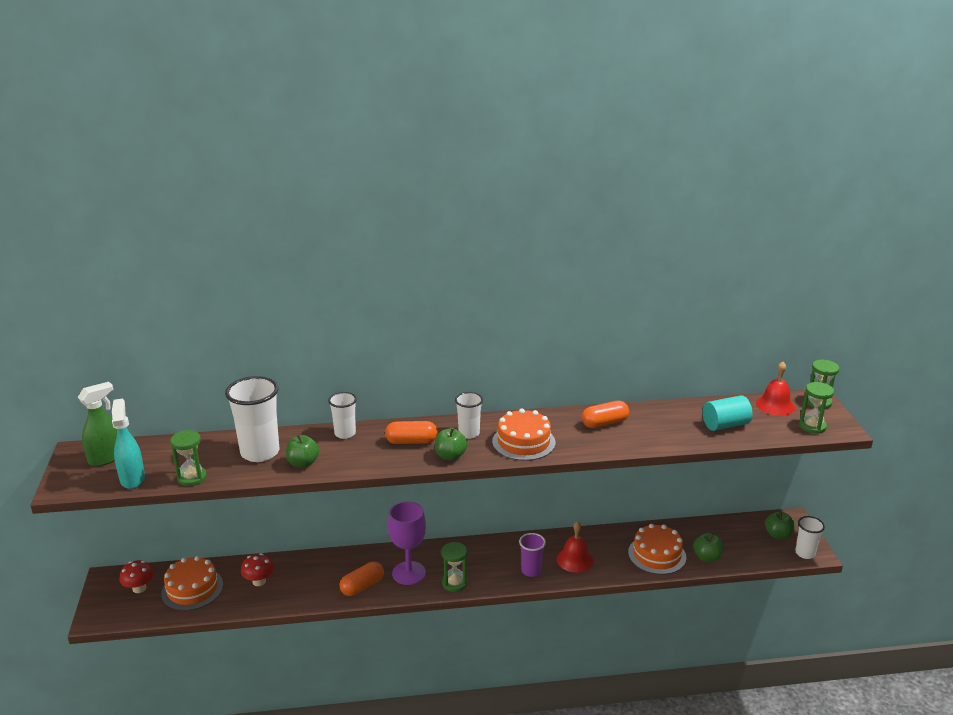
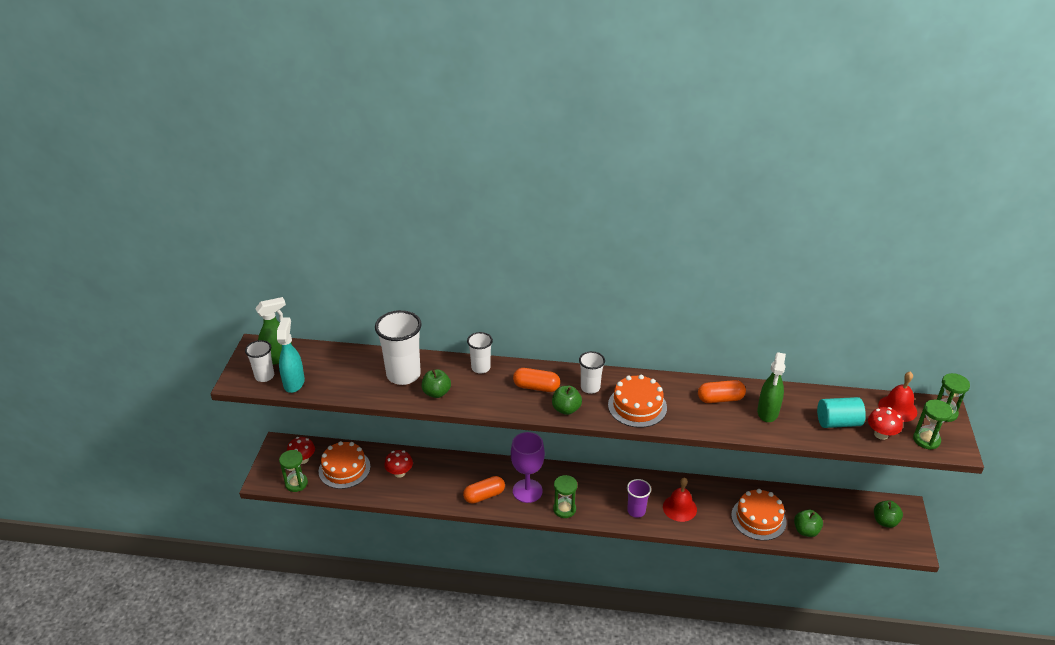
camera: 15 degrees right, 10 degrees up
green hourglass [170,430,207,486] -> green hourglass moved to [279,450,308,492]
white cup [795,516,825,559] -> white cup moved to [245,340,274,382]
none -> green spray bottle [757,352,786,422]
none -> red mushroom [868,407,903,440]

